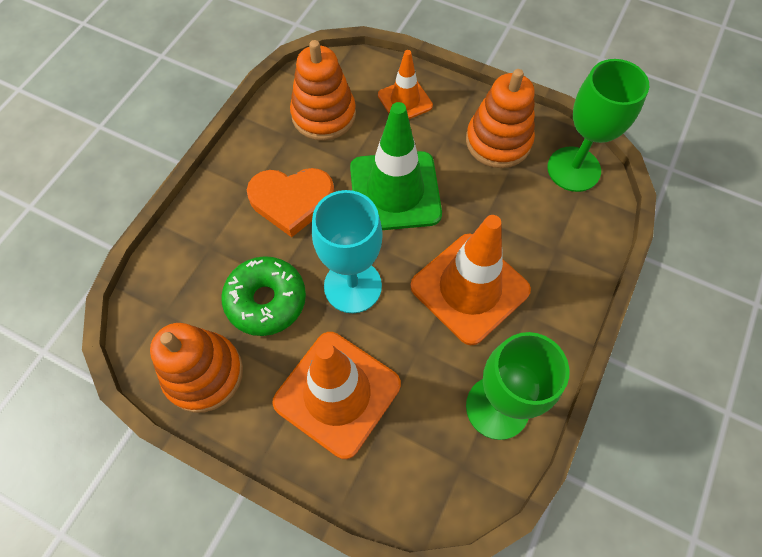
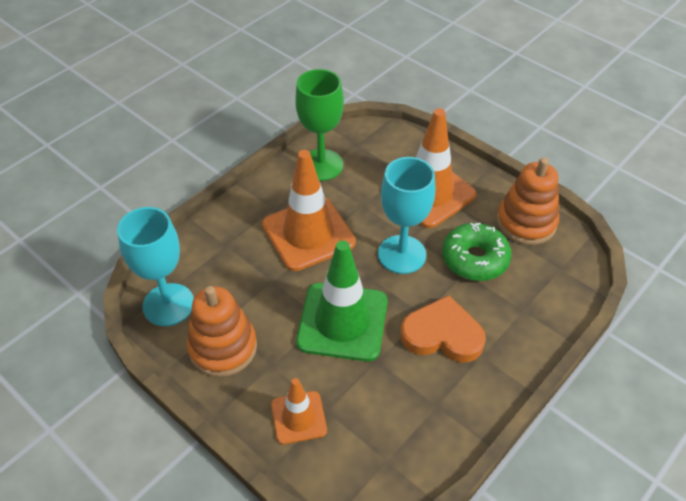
camera: 165 degrees left, 15 degrees down
orange stacking toy [290,40,356,141] -> none
green goblet [547,59,649,192] -> turquoise goblet [117,207,194,326]

